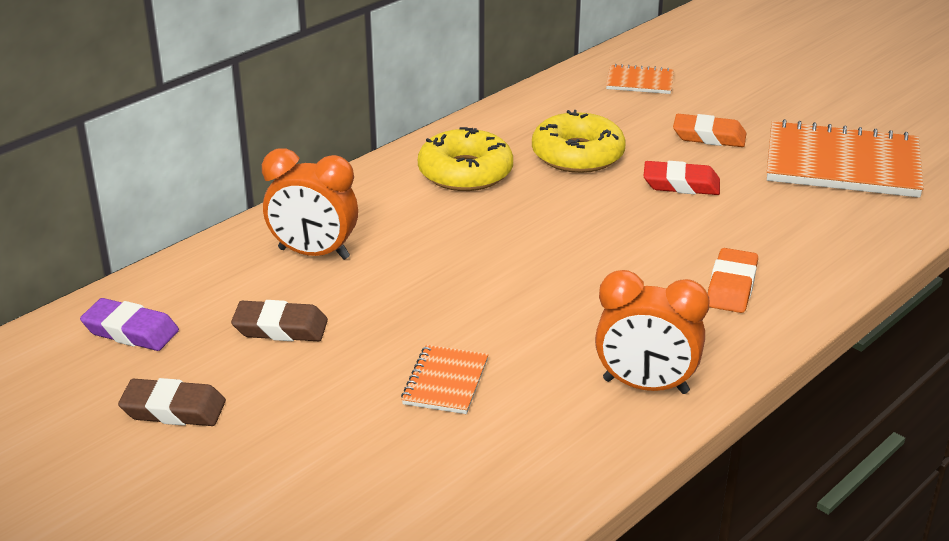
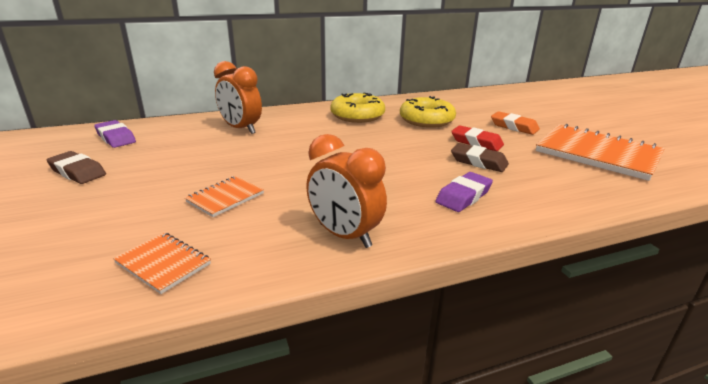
camera: 25 degrees right, 5 degrees down
brown eraser [231,300,328,341] -> brown eraser moved to [451,143,509,172]
orange notebook [606,64,674,94] -> orange notebook moved to [113,232,211,294]
orange eraser [708,248,758,313] -> purple eraser [435,172,493,212]

